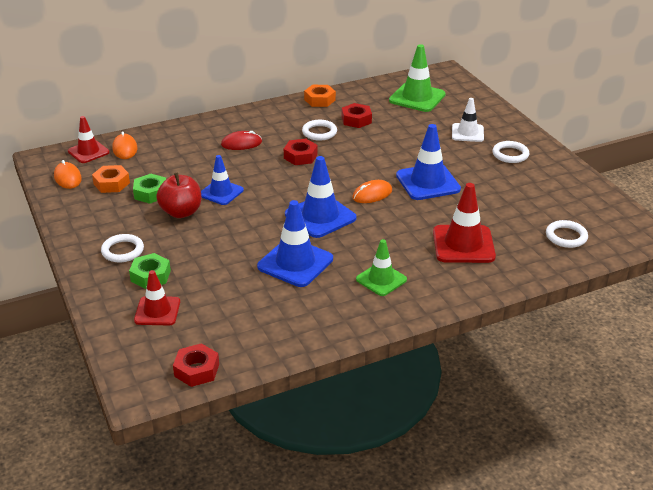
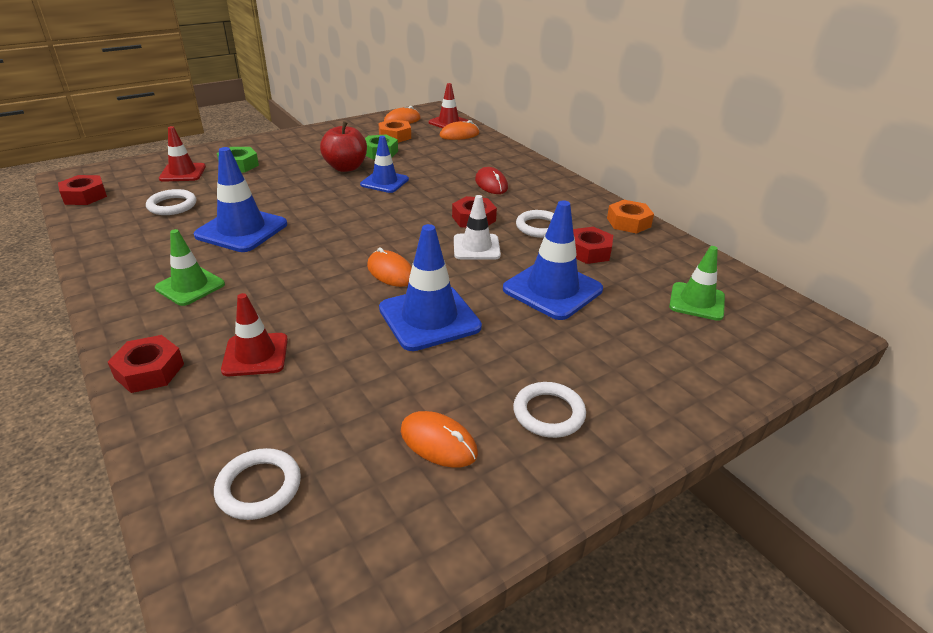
camera: 80 degrees right, 0 degrees up
white ring [101,234,144,262] -> white ring moved to [146,189,196,215]
blue traffic cone [285,156,357,238] -> blue traffic cone moved to [503,200,603,320]
green traffic cone [389,44,446,112] -> green traffic cone [669,246,725,321], size x0.65
red traffic cone [433,183,496,263] -> red traffic cone [221,293,288,376], size x0.65
white traffic cone [452,98,484,142] -> white traffic cone moved to [454,195,501,260]
none -> red nut [108,335,184,393]
none -> orange mouse [401,411,478,468]

